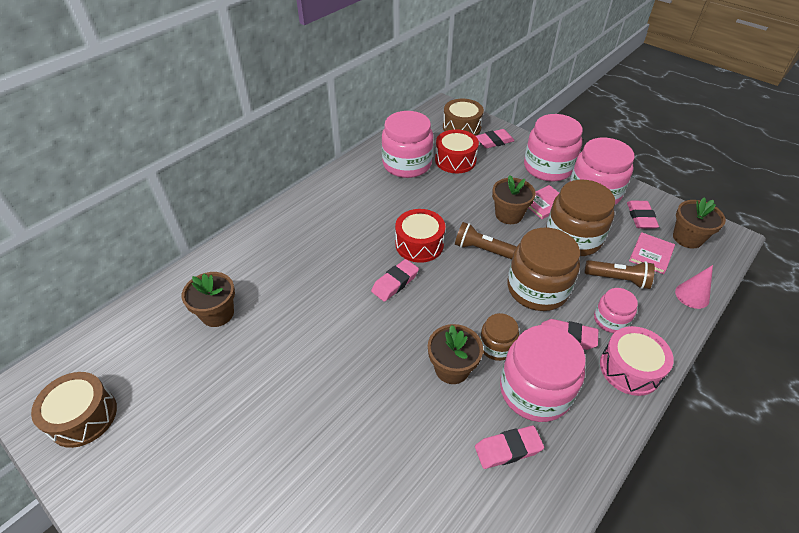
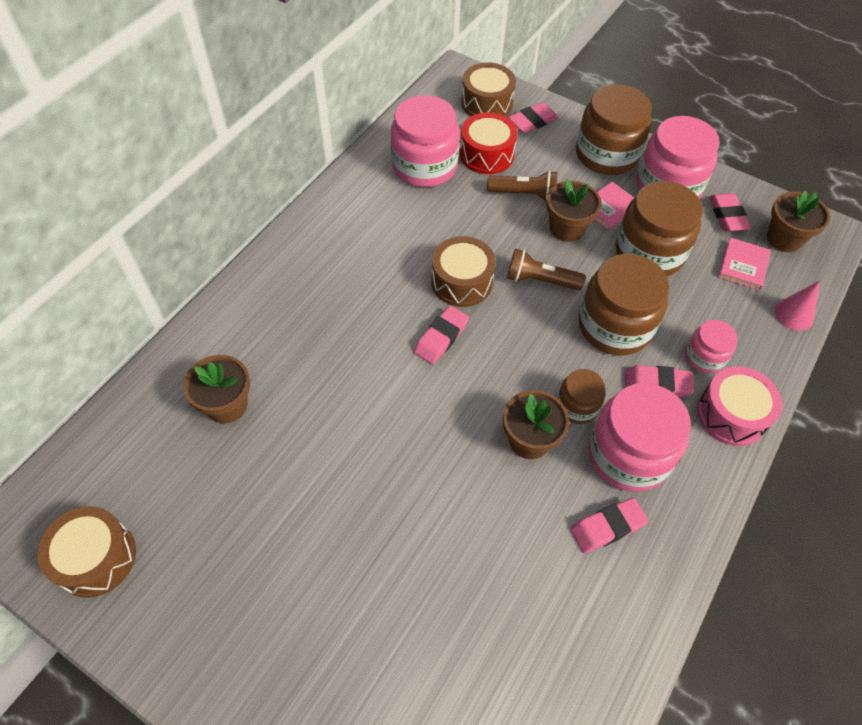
camera: 10 degrees left, 10 degrees up
red drum [395,209,445,263] -> brown drum [431,236,496,307]
pink jar [524,114,583,181] -> brown jar [576,84,652,175]
brown flashlight [584,260,655,289] -> brown flashlight moved to [487,170,558,202]

